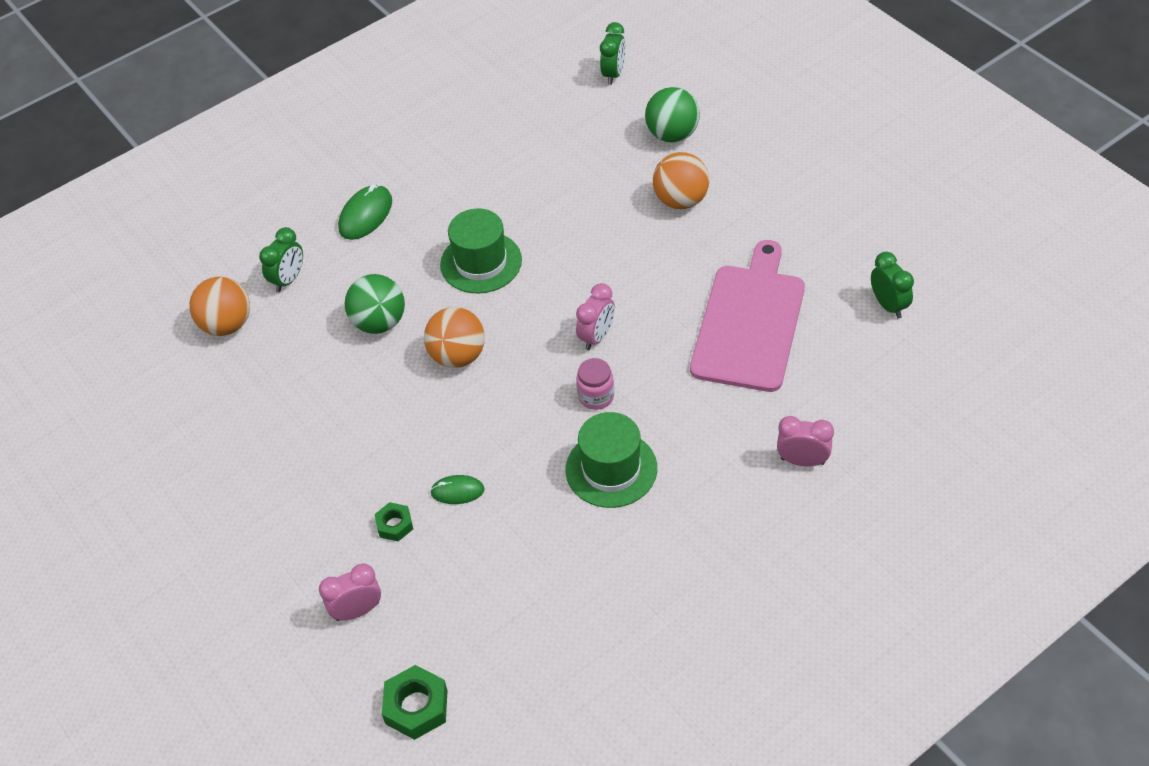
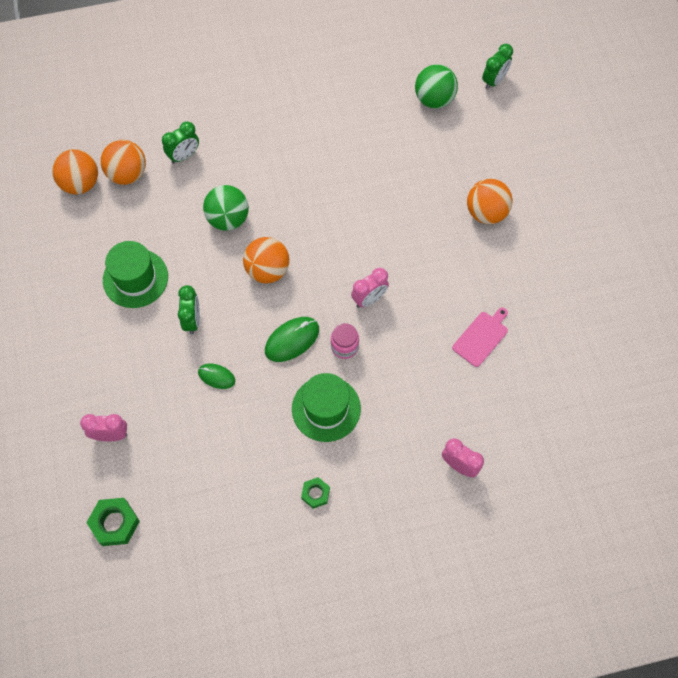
camera: 20 degrees right, 15 degrees up
green mouse [338,184,392,240] -> green mouse moved to [265,317,319,362]
green nut [374,502,413,541] -> green nut moved to [301,477,330,509]
green hat [440,209,522,293] -> green hat moved to [103,241,168,308]
green ball [645,87,700,143] -> green ball moved to [415,64,458,109]
pink cutting board [690,240,805,392] -> pink cutting board [452,308,508,367], size x0.47
green clock [871,252,914,318] -> green clock moved to [178,285,200,334]
none -> orange ball [52,149,98,194]

